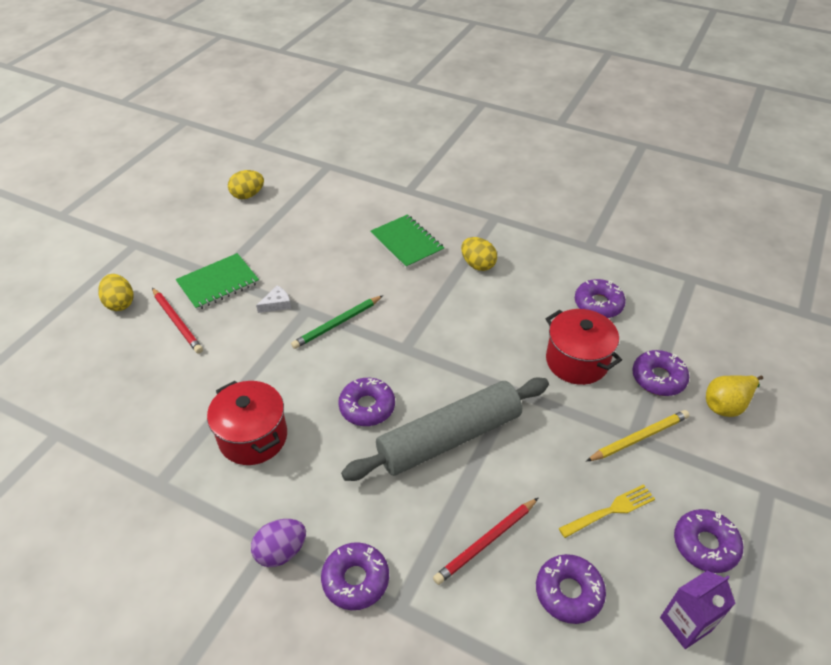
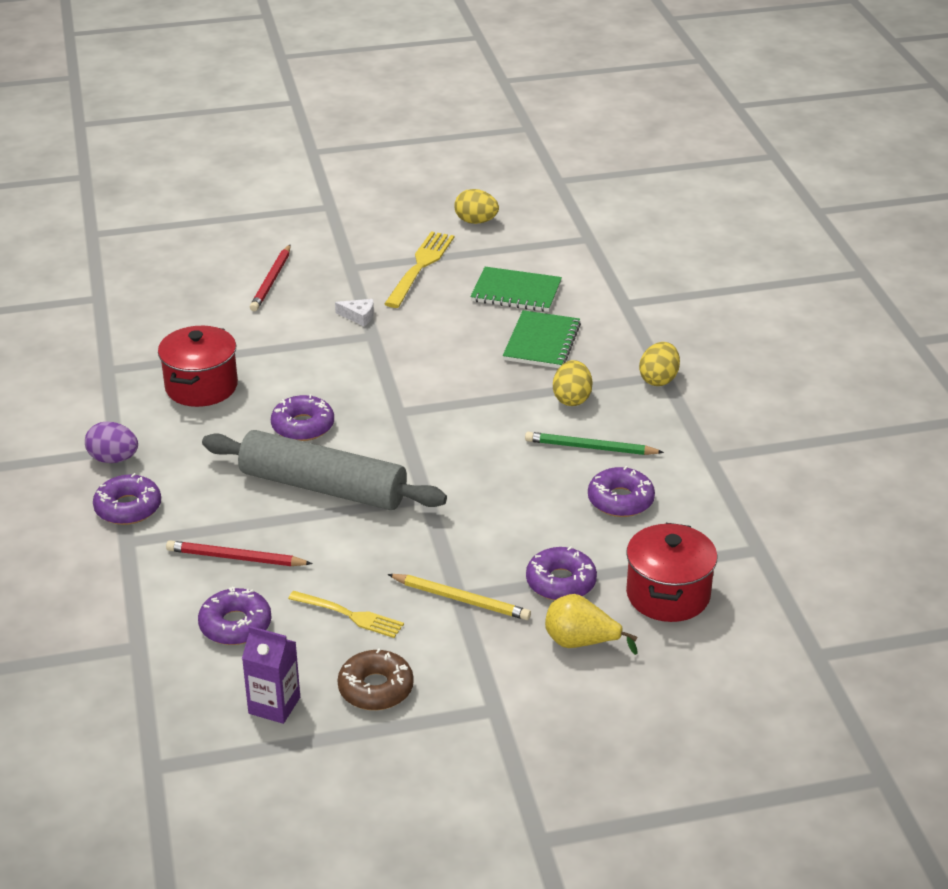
camera: 50 degrees right, 10 degrees down
yellow egg [98,274,133,311] -> yellow egg moved to [639,342,680,386]
green notebook [176,253,259,310] -> green notebook moved to [470,267,562,312]
green pencil [291,295,383,349] -> green pencil moved to [525,432,664,455]
red pot [546,309,622,385] -> red pot moved to [626,523,717,622]
purple donut [674,509,743,573] -> brown donut [337,648,414,710]
none -> yellow fork [384,231,454,308]

